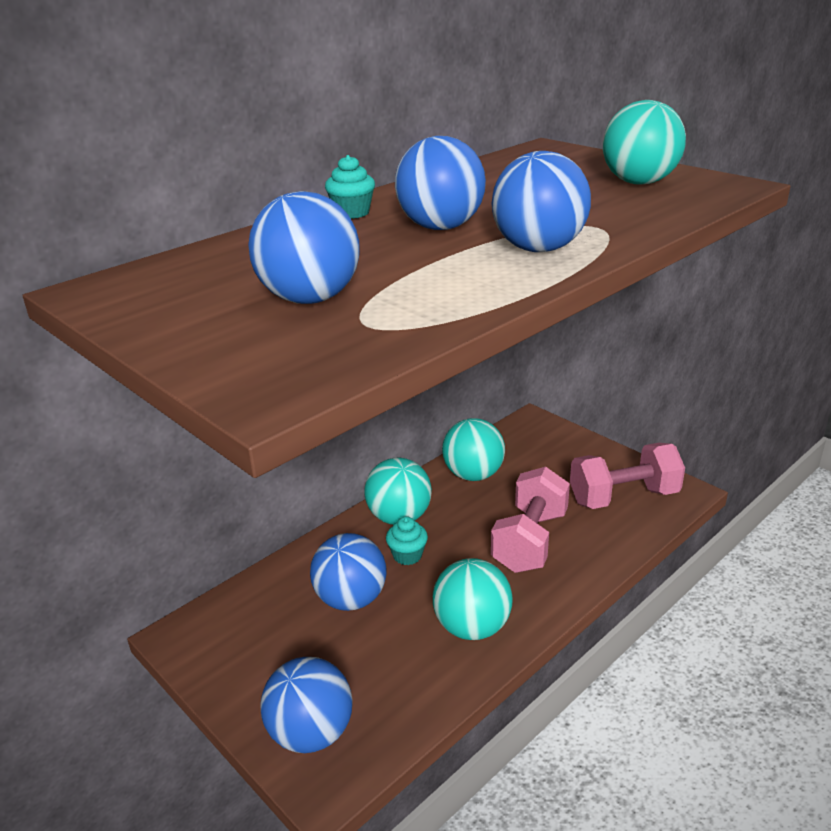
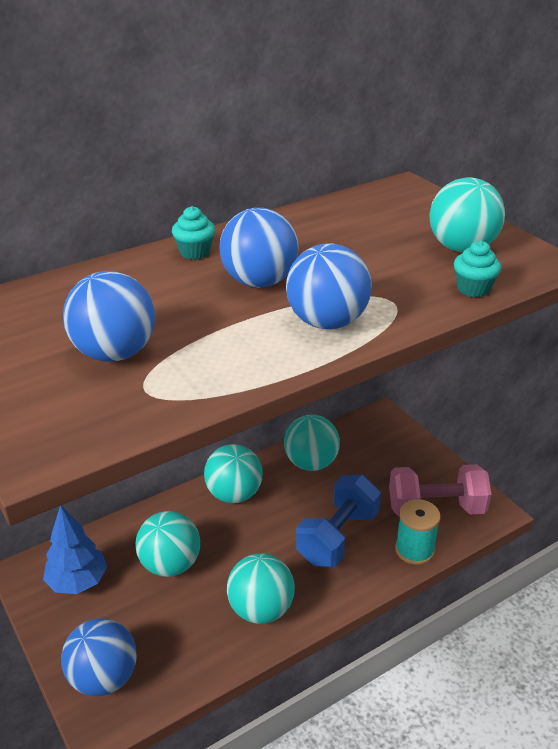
camera: 10 degrees right, 5 degrees up
blue ball [310,533,386,611] -> turquoise ball [136,511,200,577]
turquoise cupcake [386,516,428,565] -> turquoise cupcake moved to [454,241,501,297]
pink dumbbell [491,467,570,573] -> blue dumbbell [296,475,381,567]
none -> blue tree [43,505,107,594]
none -> turquoise spool [395,499,441,565]

